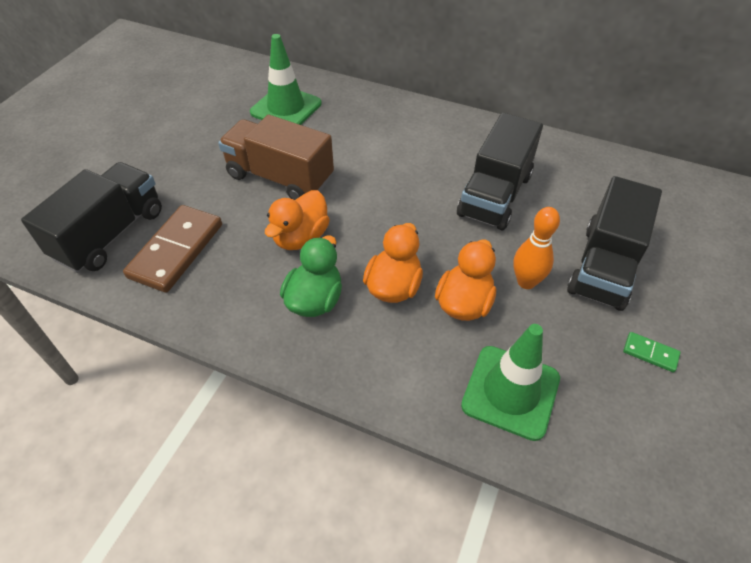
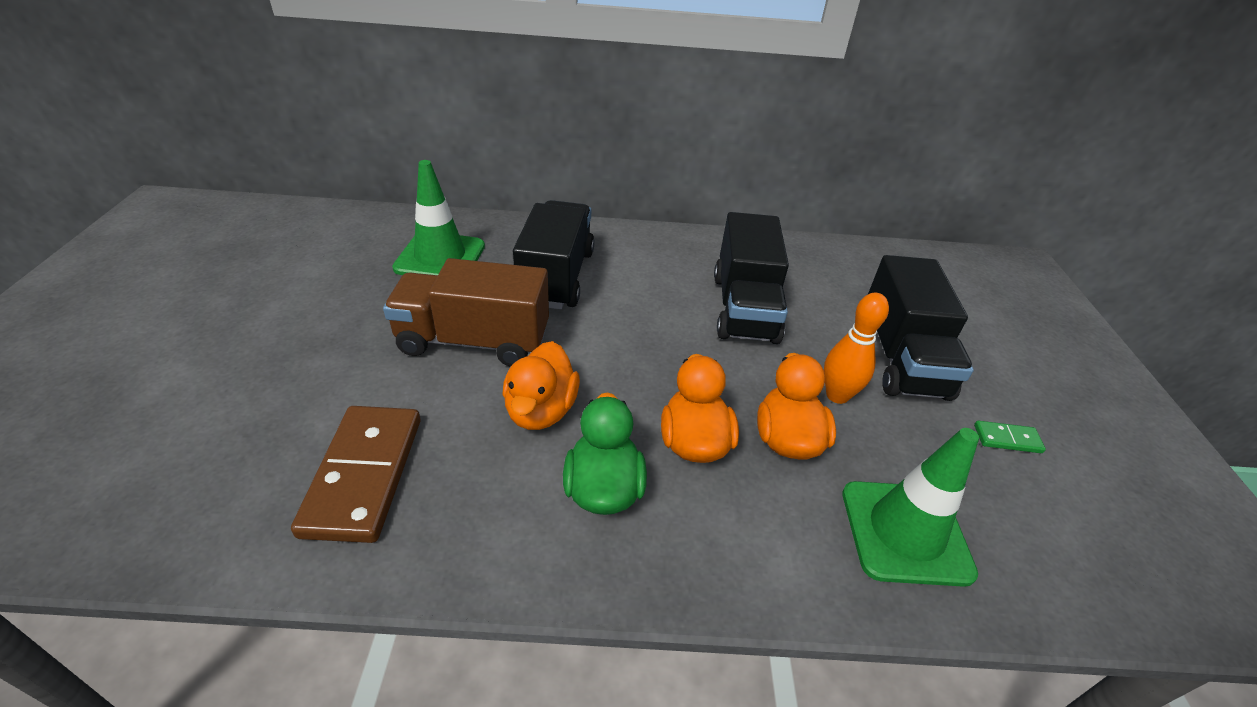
camera: 25 degrees left, 10 degrees down
black truck [21,162,162,273] -> black truck moved to [513,200,595,309]

